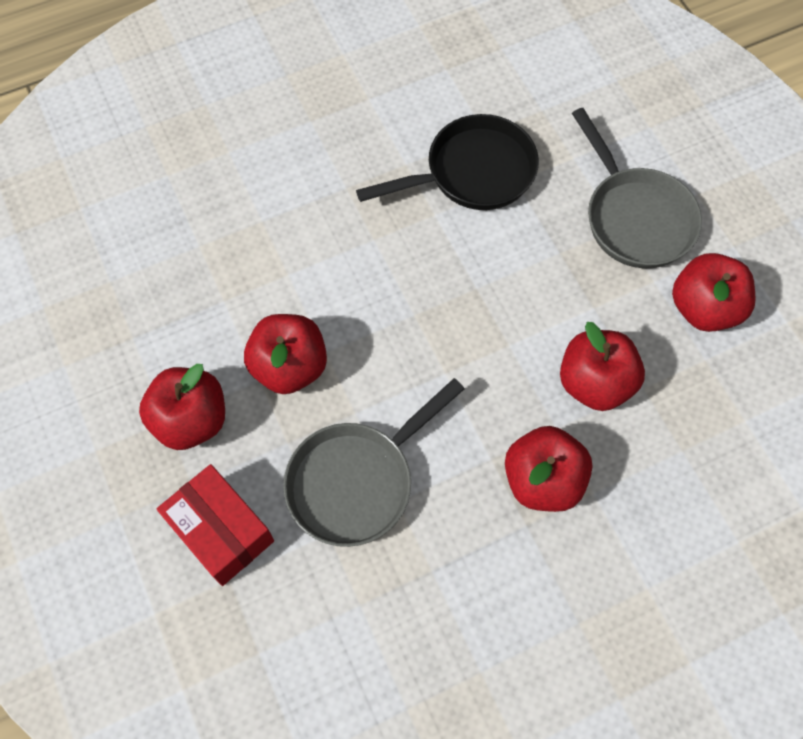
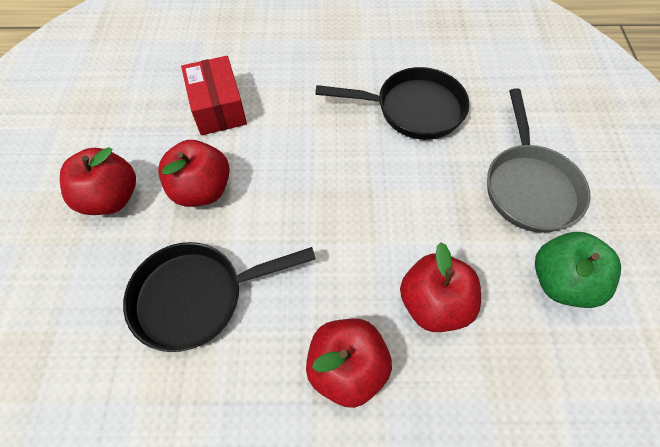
camera: 25 degrees right, 5 degrees down
red box [157,464,274,586] -> red box moved to [181,56,247,135]
grey pan [283,378,465,547] -> black pan [123,242,316,352]
red apple [672,253,756,332] -> green apple [535,232,621,308]

